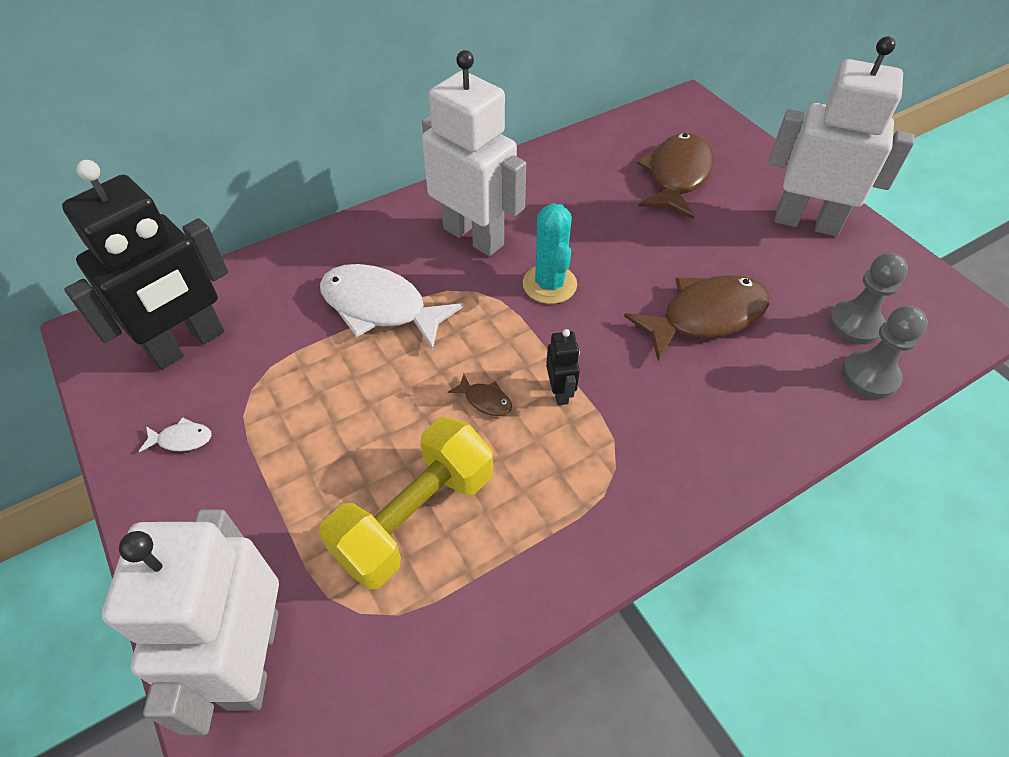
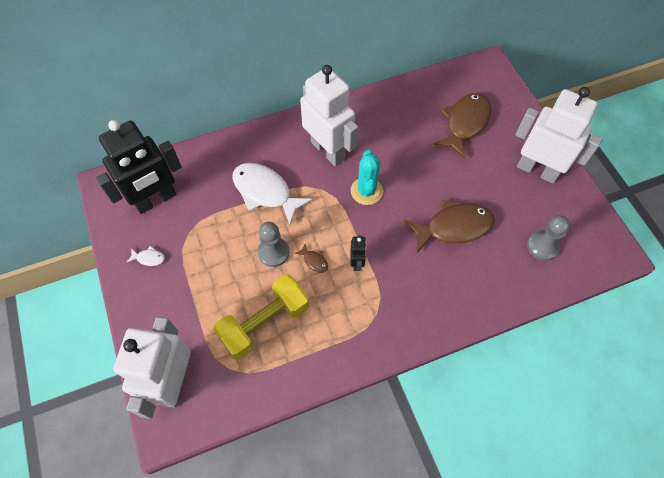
camera: 10 degrees right, 10 degrees up
grey pawn [842,306,928,399] -> grey pawn moved to [257,222,289,267]

